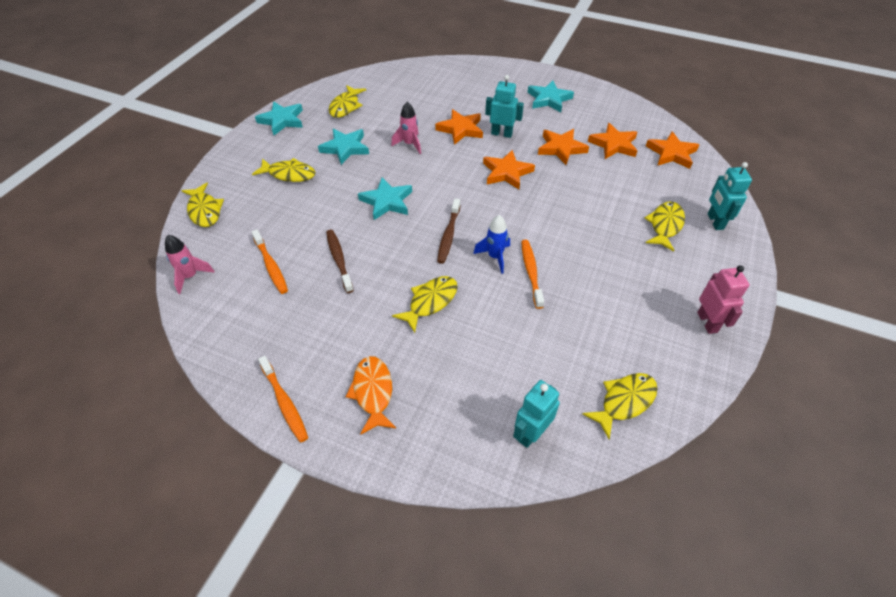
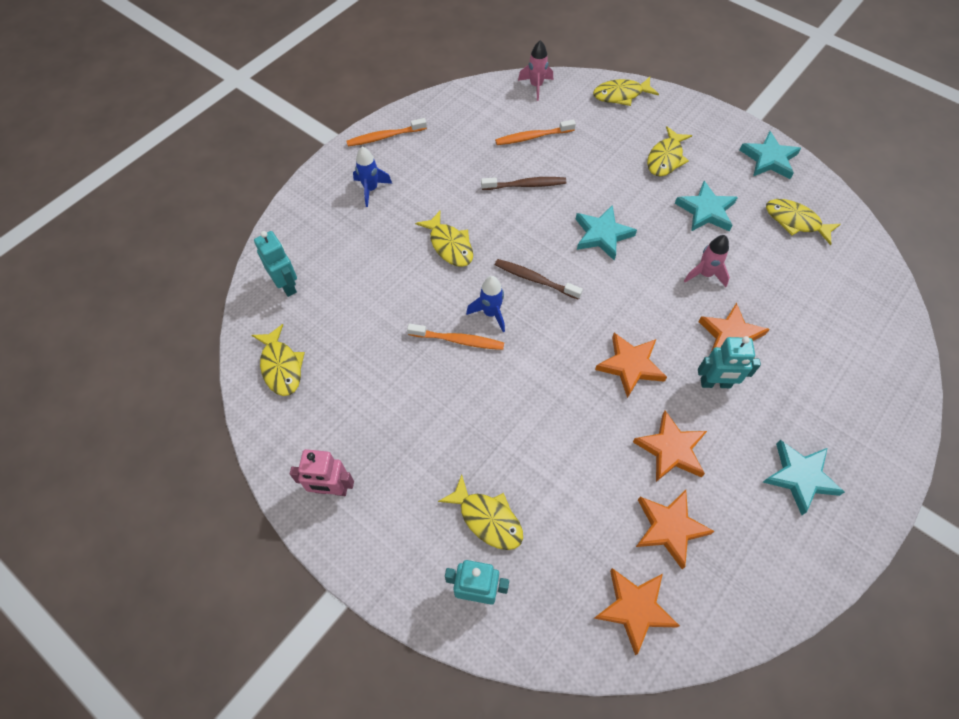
camera: 105 degrees right, 10 degrees up
orange fish [345,356,396,435] -> blue rocket [353,146,392,207]
turquoise robot [485,75,524,138] -> turquoise robot turned 60 degrees clockwise [698,336,761,388]

